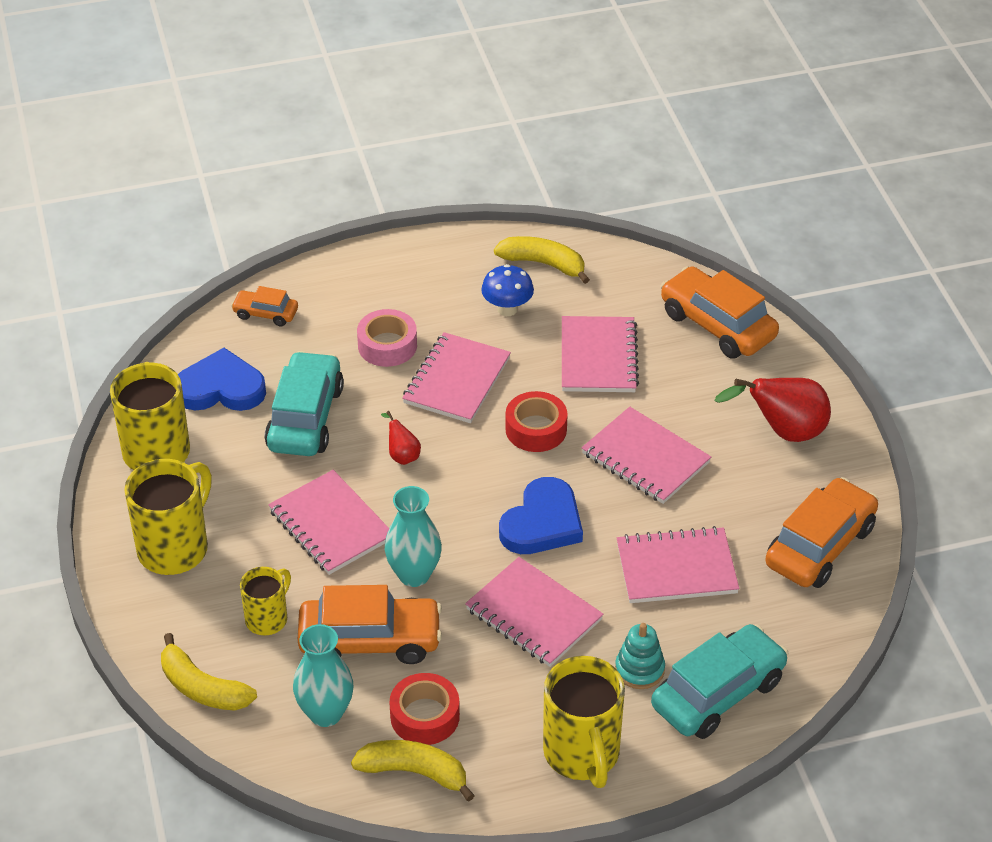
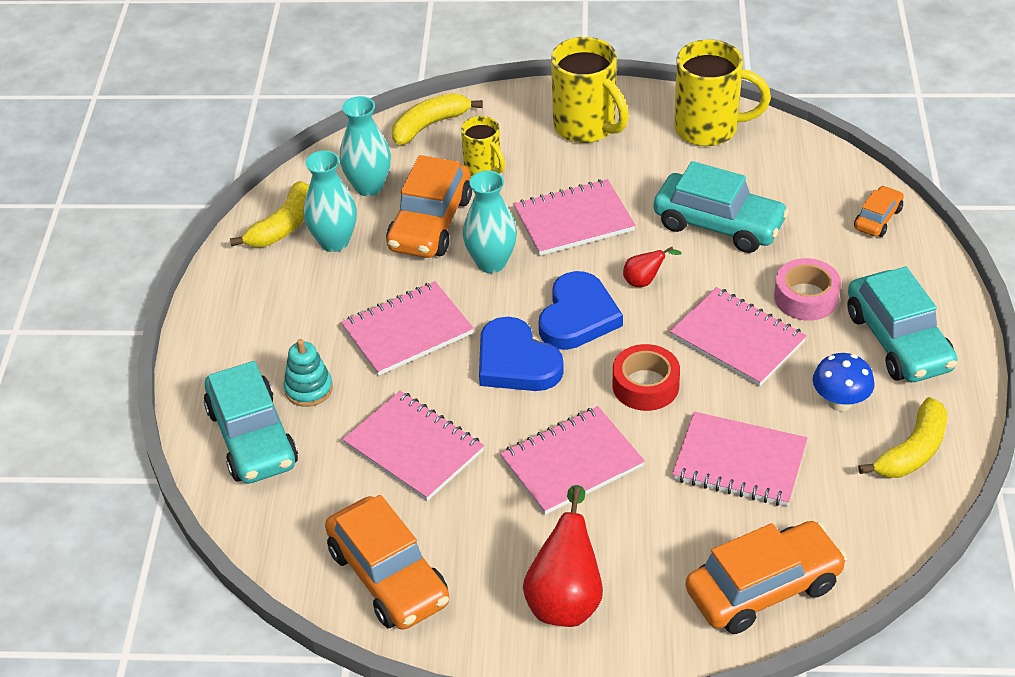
camera: 110 degrees right, 0 degrees up
blue heart [178,348,266,411] -> blue heart moved to [539,271,623,350]
red tape [389,673,460,745] -> turquoise vase [304,150,357,252]
yellow mug [543,656,625,788] -> none
pink notebook [617,526,739,603] -> pink notebook turned 60 degrees counterclockwise [342,391,484,501]
none -> turquoise car [847,267,958,382]

